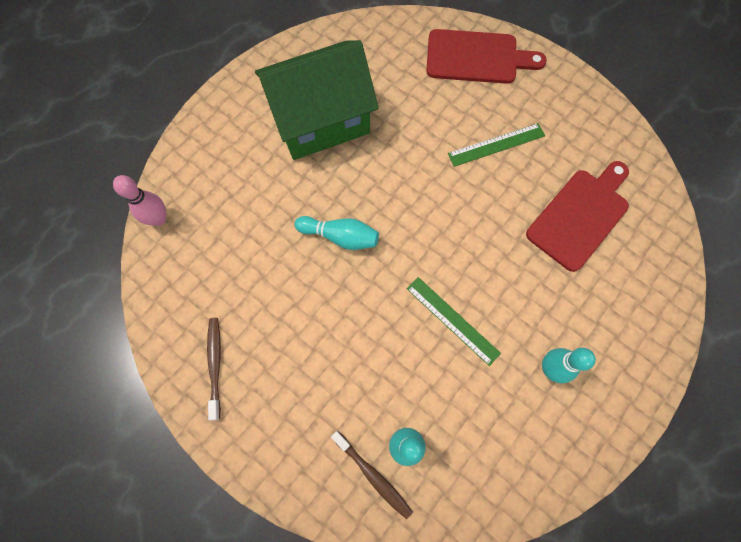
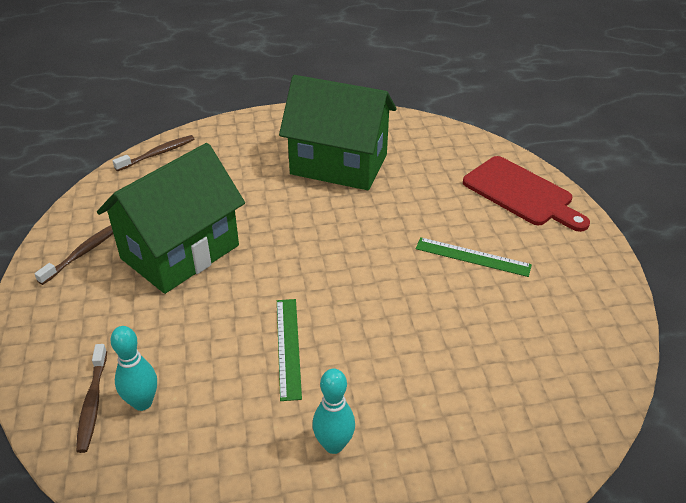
camera: 40 degrees right, 30 degrees down
pink bowling pin [113,175,166,226] -> brown toothbrush [112,135,195,171]
turquoise bowling pin [295,216,379,250] -> none
red cutting board [526,161,629,272] -> none
none -> green house [97,143,245,294]

